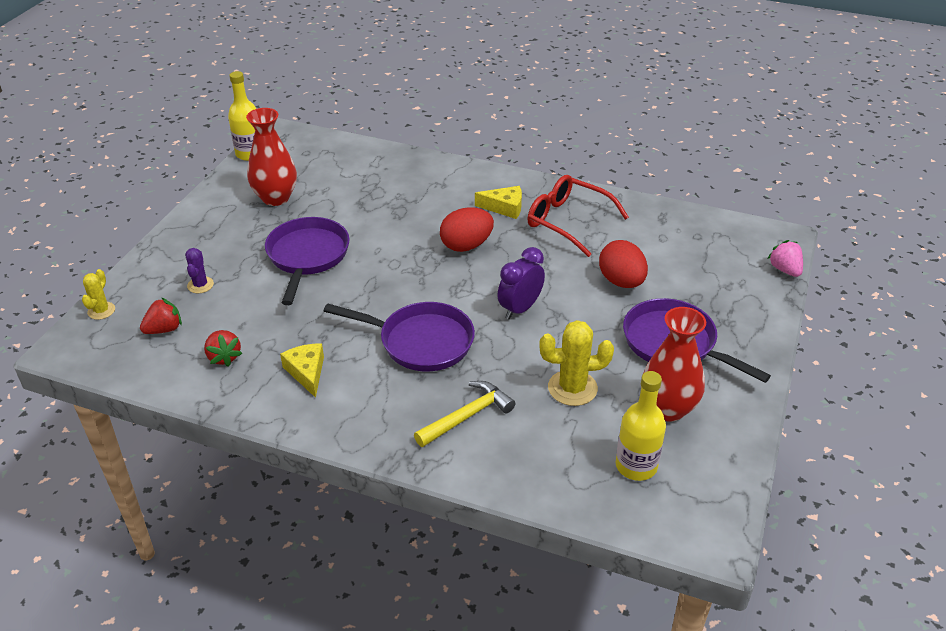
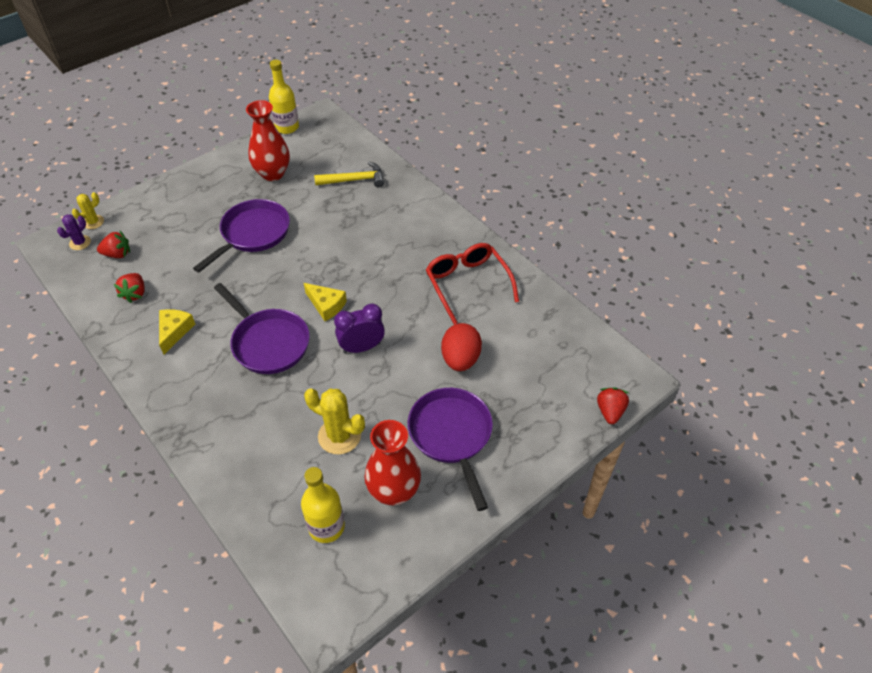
camera: 30 degrees right, 10 degrees up
purple cactus [185,248,214,293] -> purple cactus moved to [57,214,91,250]
yellow hammer [414,381,516,447] -> yellow hammer moved to [314,162,384,187]
red egg [440,207,494,252] -> none
yellow cheese [475,186,522,219] -> yellow cheese moved to [304,283,347,321]
pink strawberry [768,240,803,277] -> red strawberry [597,387,629,424]

